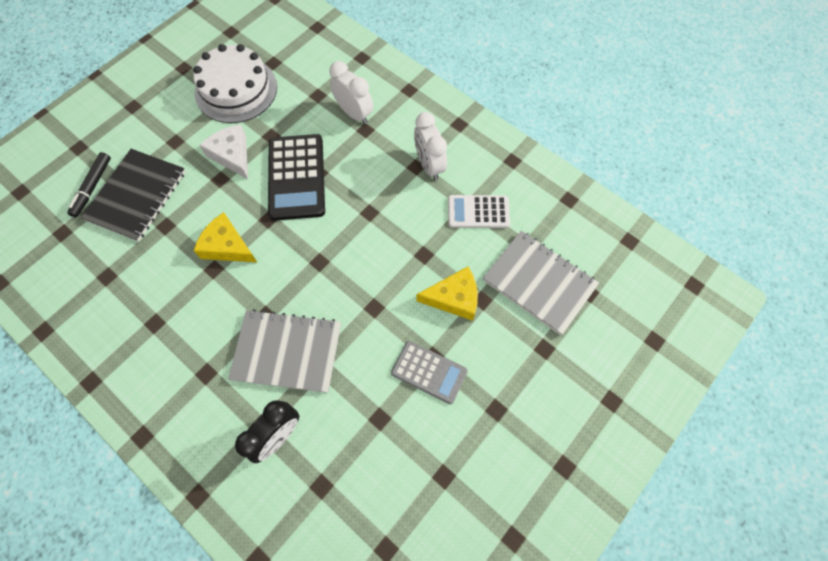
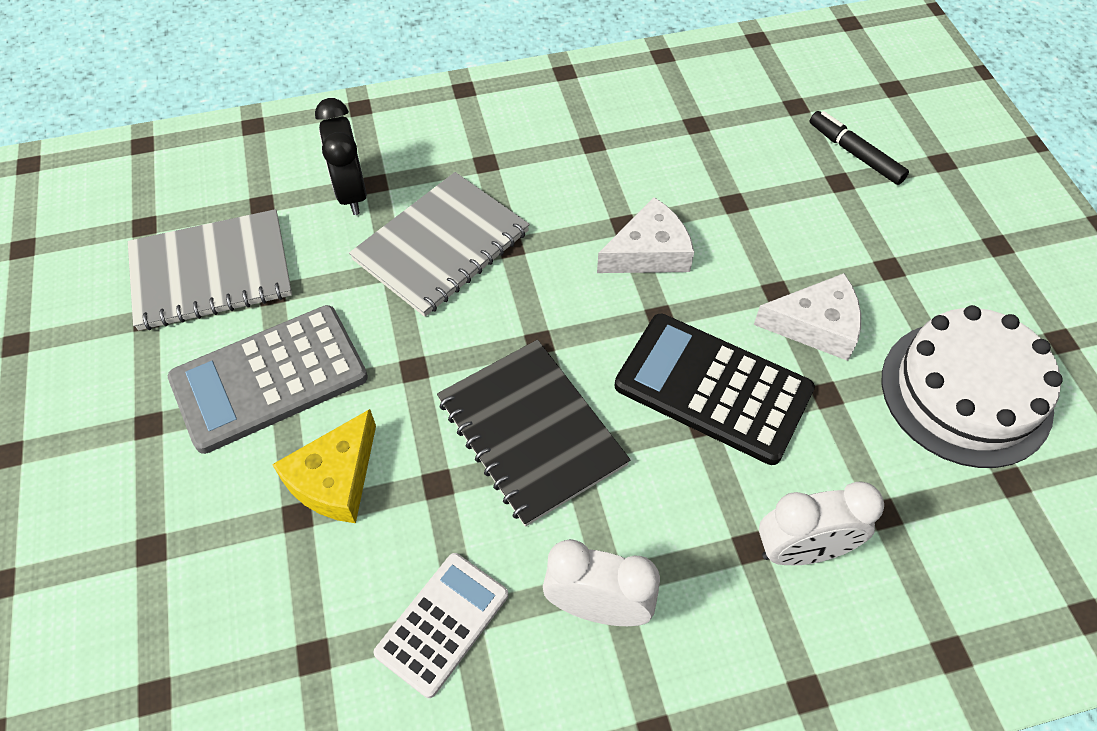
camera: 125 degrees right, 10 degrees down
black notebook [81,149,186,242] -> black notebook moved to [437,340,630,527]
yellow cheese [194,212,257,262] -> white cheese [597,197,694,273]
grey calculator [391,341,468,404] -> grey calculator [168,305,368,454], size x1.59
grey notebook [483,231,599,335] -> grey notebook moved to [128,209,292,331]

